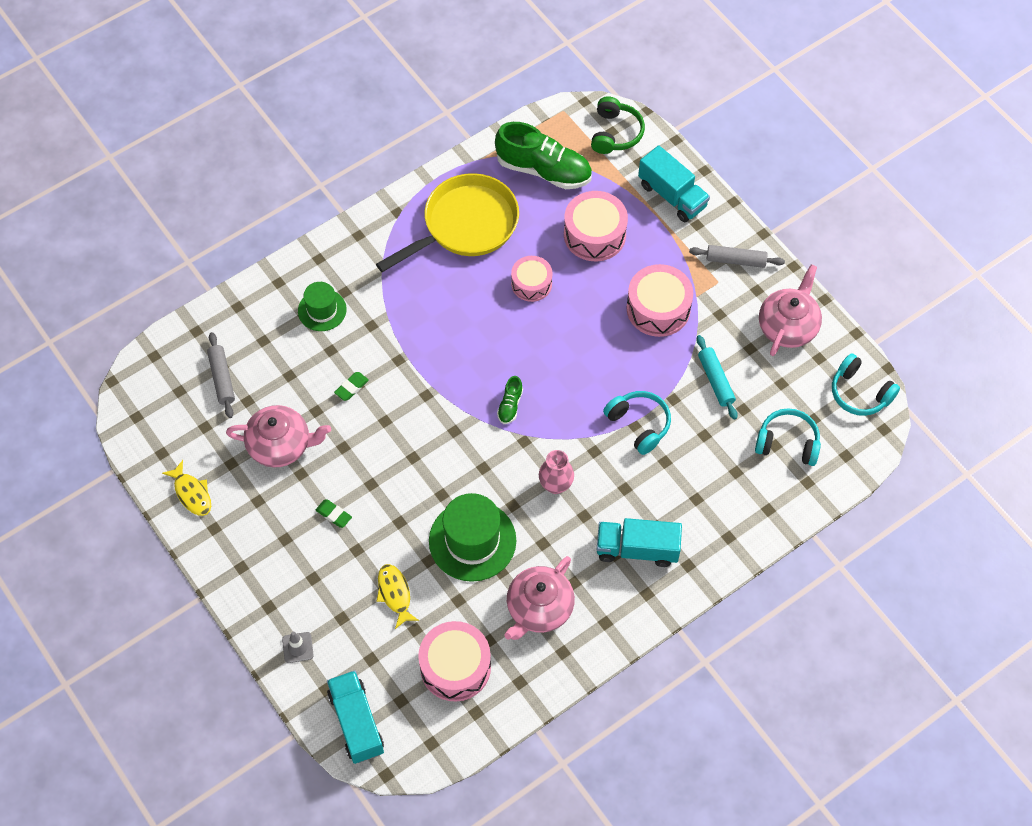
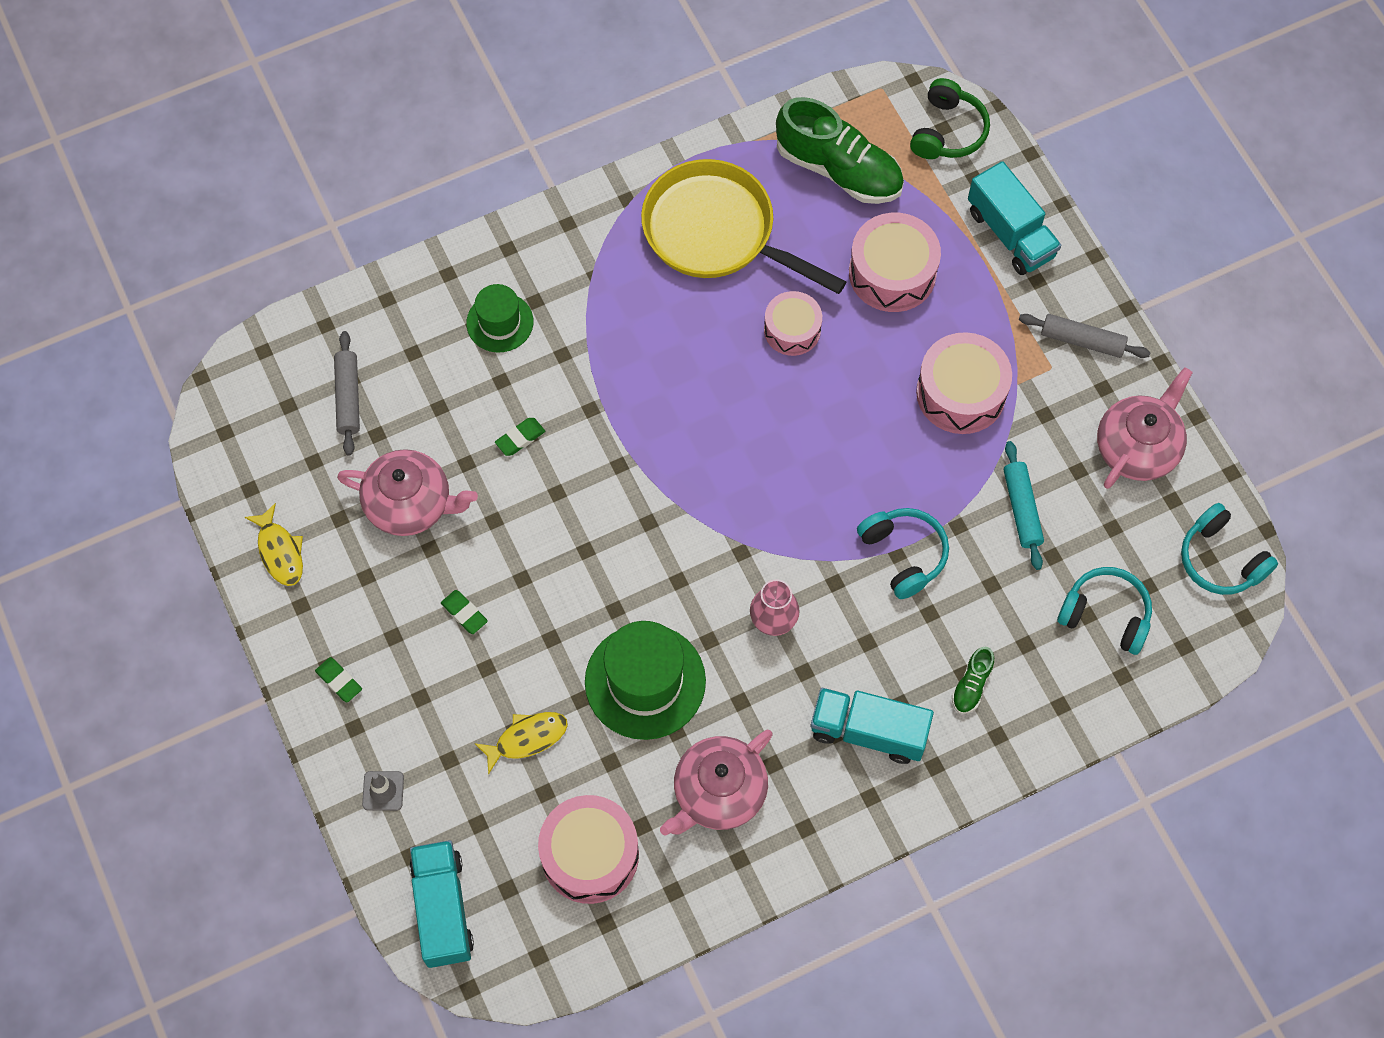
camera: 10 degrees right, 5 degrees up
yellow pan [376,173,519,272] -> yellow pan turned 120 degrees counterclockwise [641,159,847,294]
yellow fish [377,564,419,629] -> yellow fish turned 75 degrees clockwise [474,712,568,775]
green shoe [497,376,523,424] -> green shoe moved to [952,647,994,714]
none -> green eraser [315,657,362,703]

